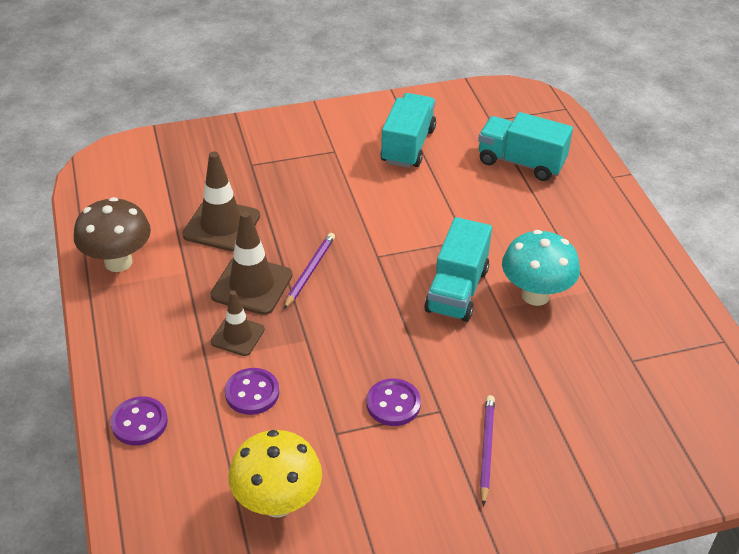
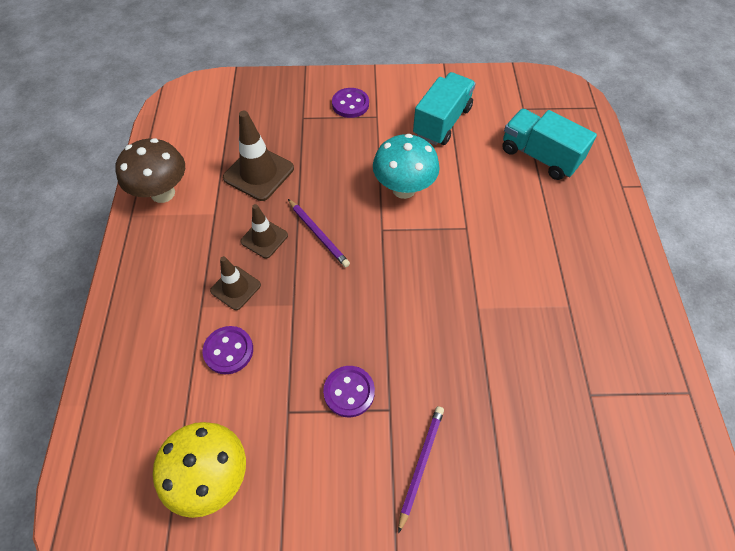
camera: 15 degrees right, 15 degrees up
purple button [110,396,168,446] -> purple button moved to [332,88,369,118]
brown traffic cone [210,211,292,315] -> brown traffic cone [240,204,288,258], size x0.62
purple pencil [284,233,335,309] -> purple pencil turned 105 degrees clockwise [288,199,350,267]
turquoise truck [424,217,492,322] -> none
turquoise mushroom [502,230,580,306] -> turquoise mushroom moved to [373,134,440,199]

